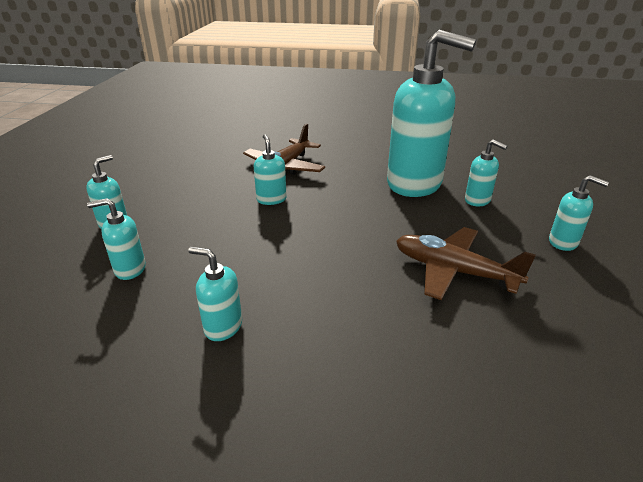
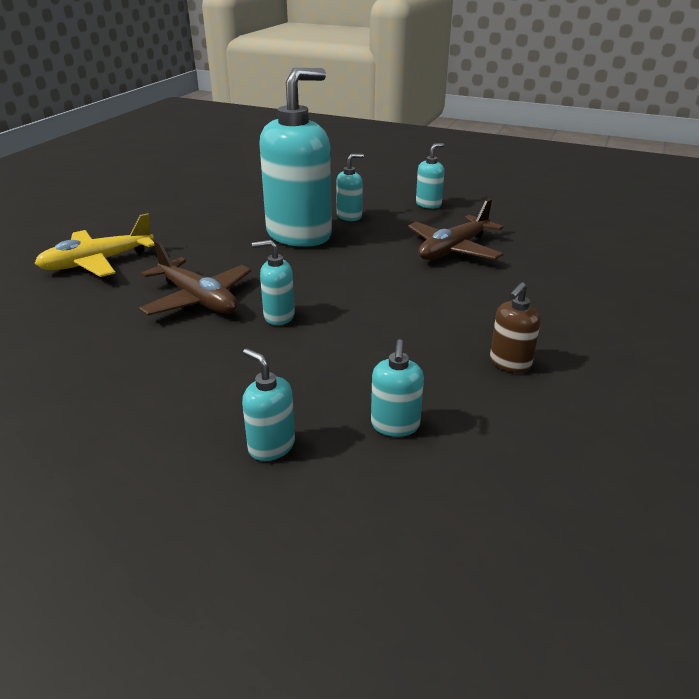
camera: 75 degrees left, 0 degrees up
turquoise soap dispenser [188,247,242,341] -> brown soap dispenser [490,282,541,373]
none -> yellow plane [34,213,155,277]

